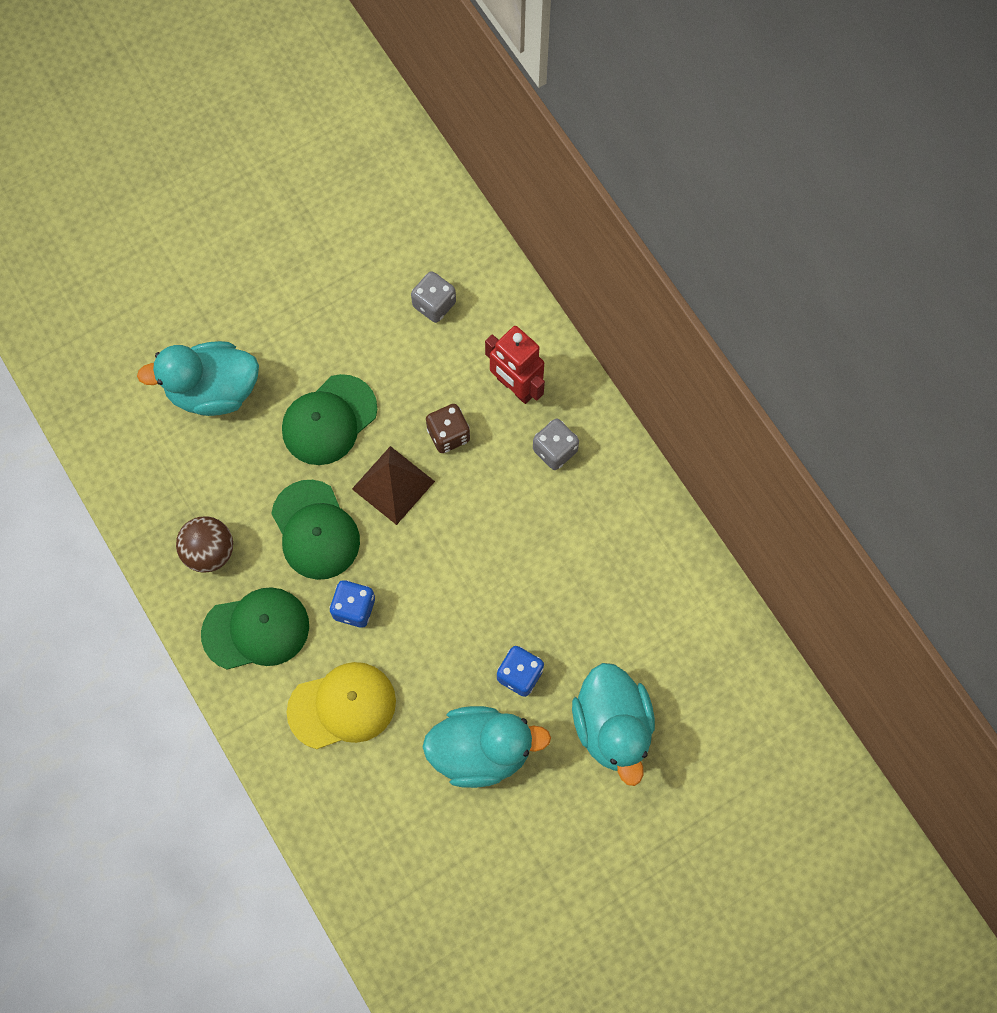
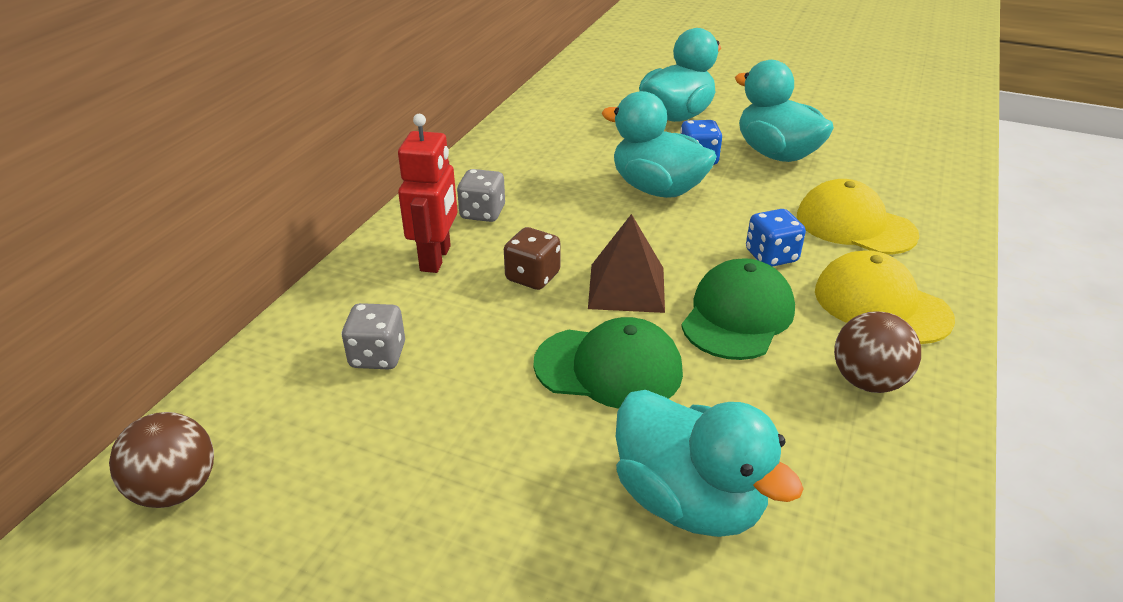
camera: 125 degrees left, 35 degrees down
green cap [201,587,309,670] -> yellow cap [815,250,955,344]
none -> brown ball [109,412,214,508]
none -> turquoise duck [601,91,717,198]

